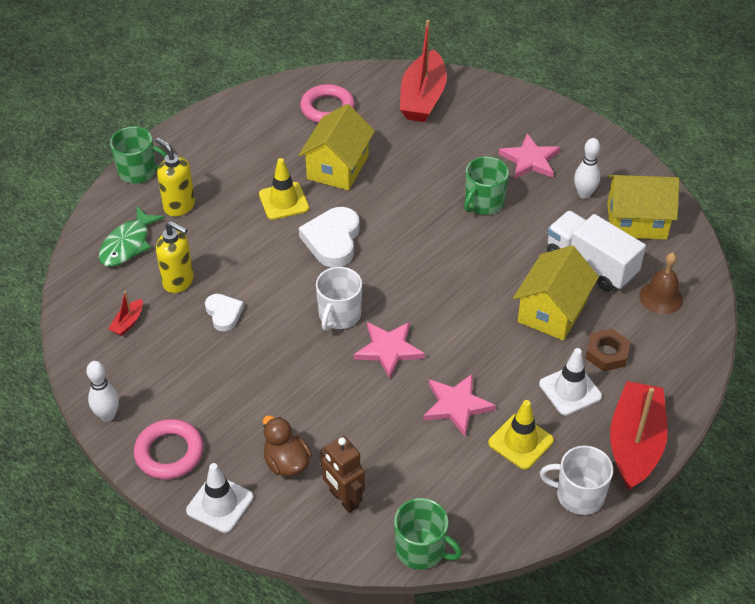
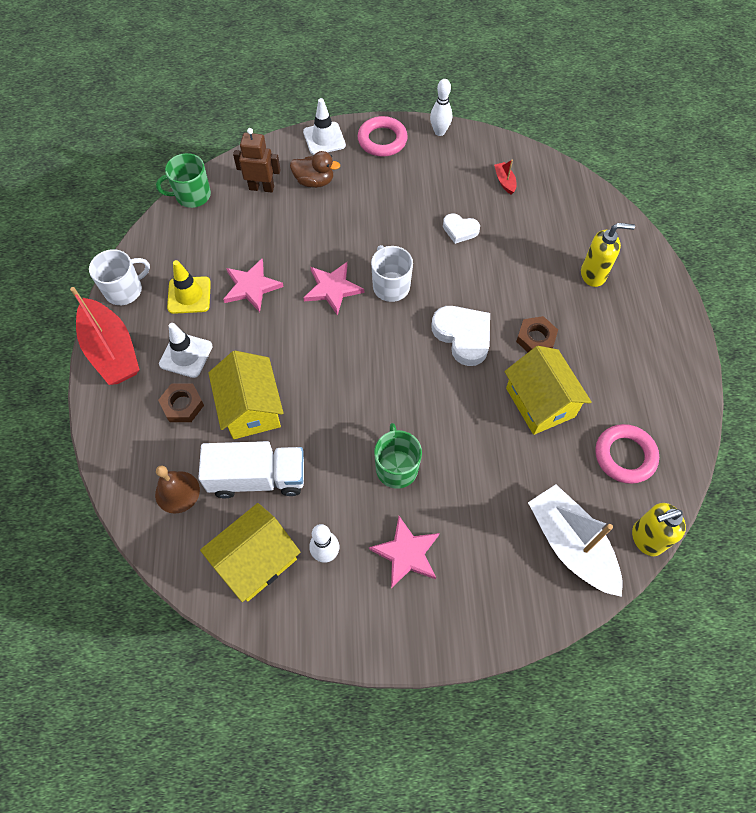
camera: 135 degrees right, 15 degrees up
green fish [99,207,165,267] -> none
green mug [110,127,167,184] -> none
yellow soap dispenser [156,221,194,293] -> yellow soap dispenser moved to [632,503,686,556]
yellow traffic cone [259,158,309,220] -> brown nut [516,316,558,352]
red boat [400,20,447,122] -> white boat [528,485,623,597]

